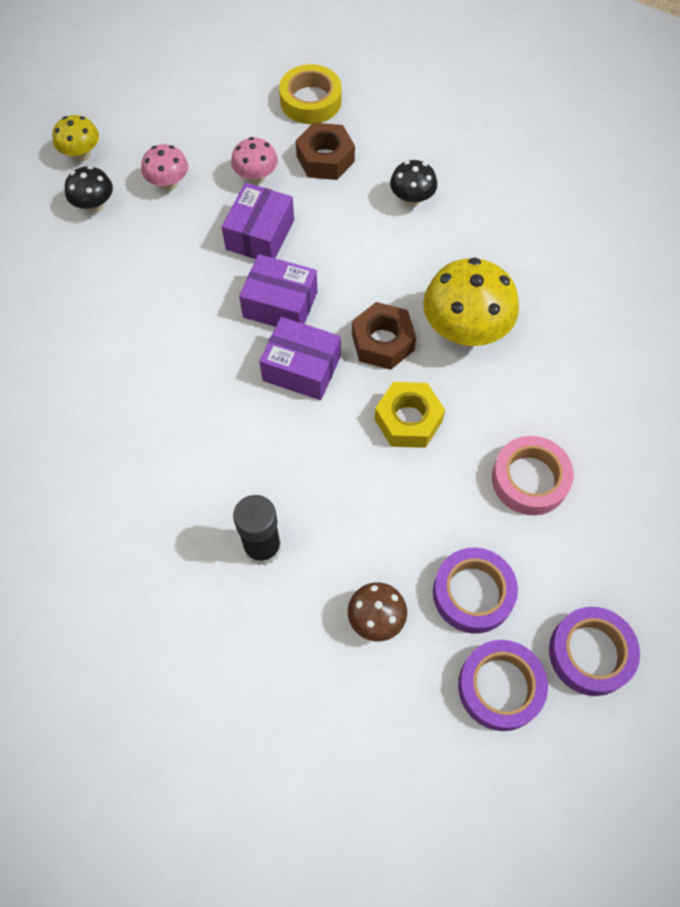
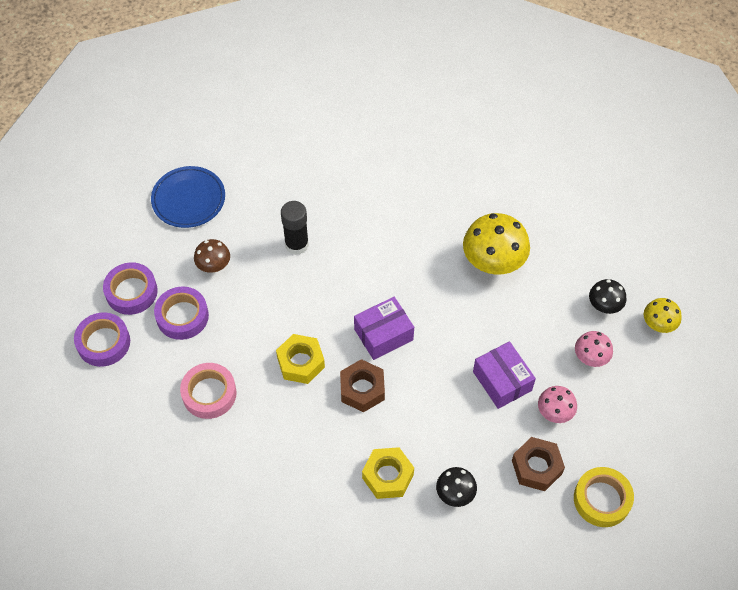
camera: 130 degrees right, 5 degrees down
purple box [239,254,317,327] -> none
yellow mushroom [423,258,519,346] -> yellow mushroom moved to [463,213,530,275]
none -> blue plate [151,166,225,228]
none -> yellow nut [362,447,414,499]

